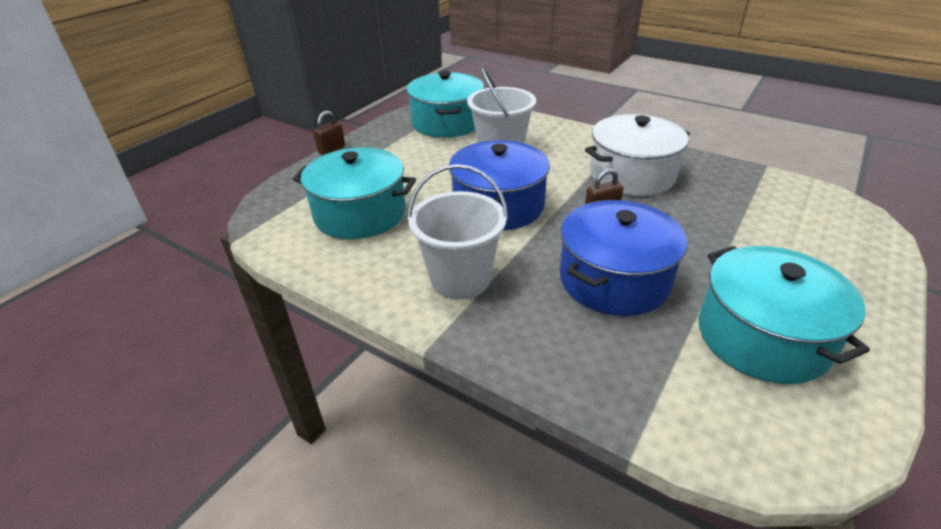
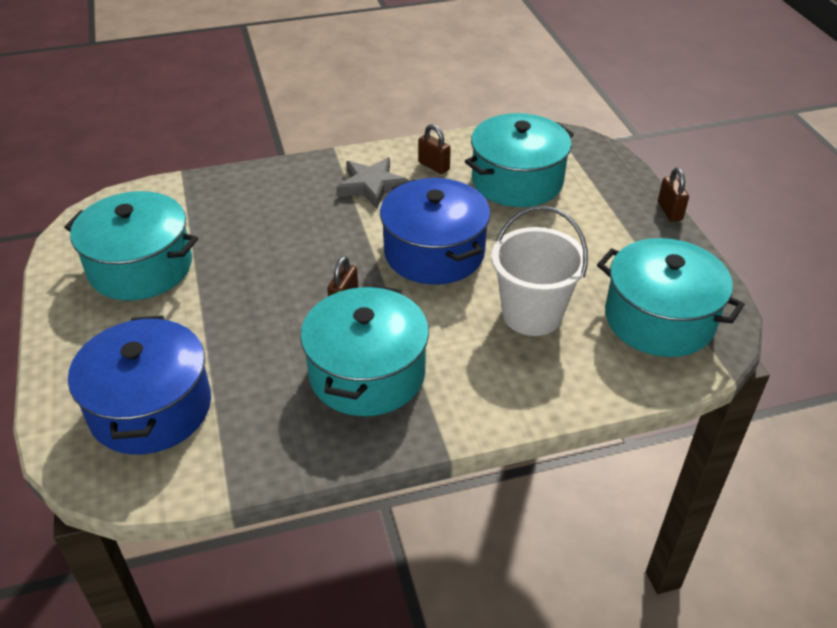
camera: 130 degrees right, 5 degrees up
white bucket [407,164,508,300] -> grey star [337,157,410,209]
blue pot [560,200,687,316] -> blue pot moved to [68,315,211,455]
white pot [585,114,690,196] -> turquoise pot [300,285,429,416]
none -> brown padlock [418,124,451,174]

